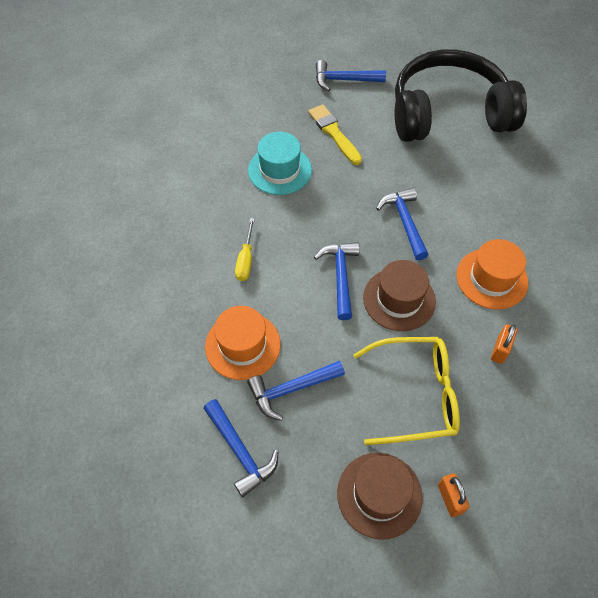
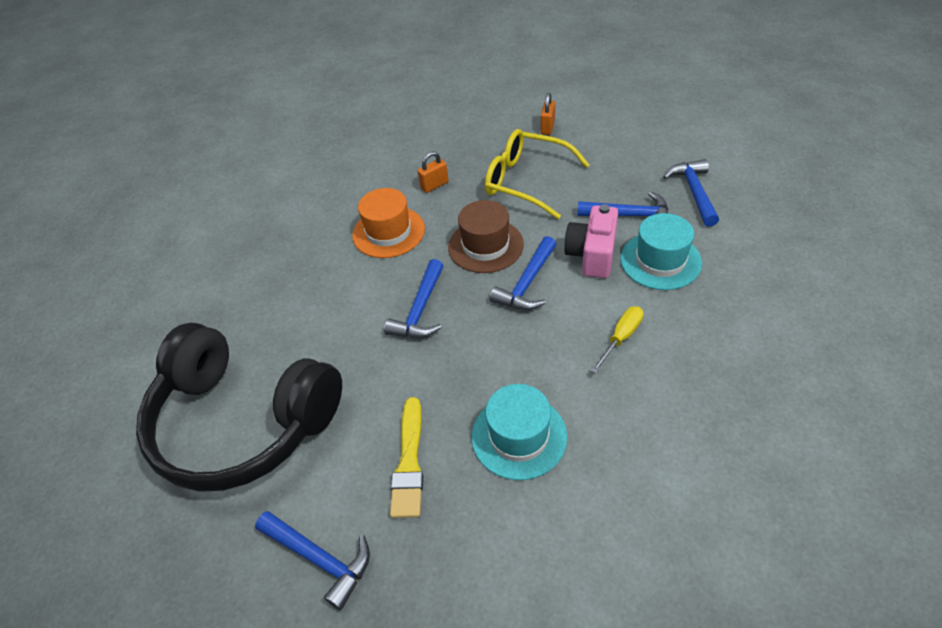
camera: 145 degrees left, 10 degrees down
orange hat [205,306,281,380] -> turquoise hat [620,213,702,290]
brown hat [337,453,423,540] -> none
none -> pink camera [564,204,618,278]

